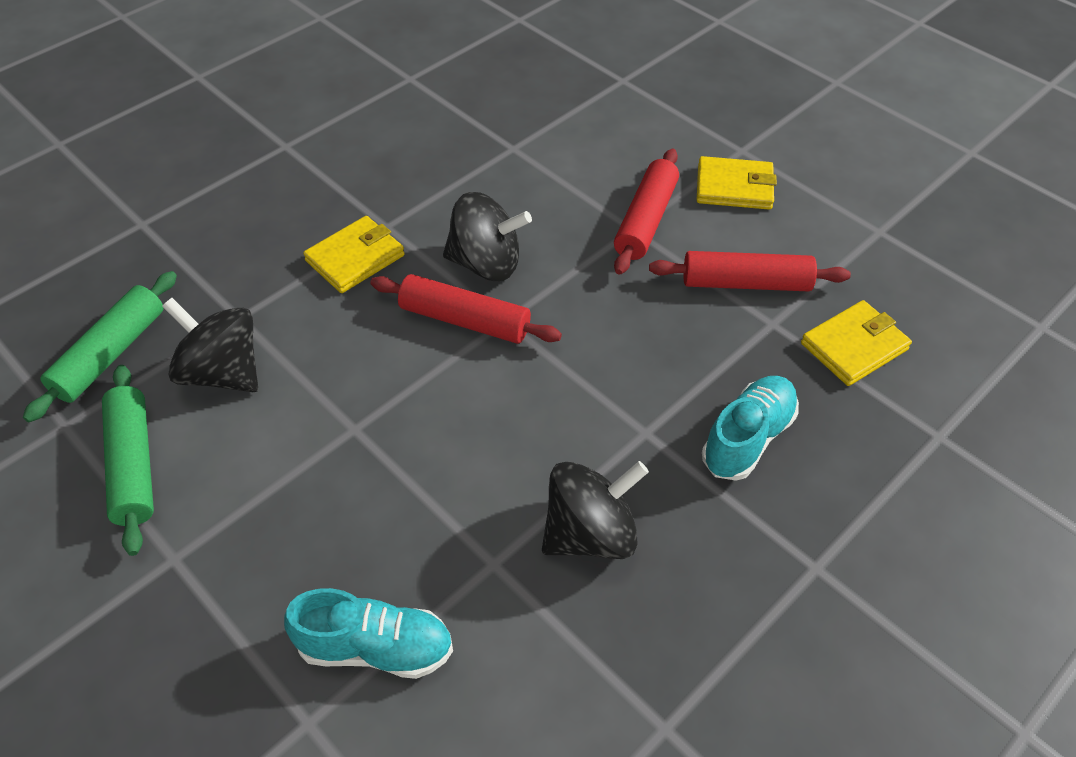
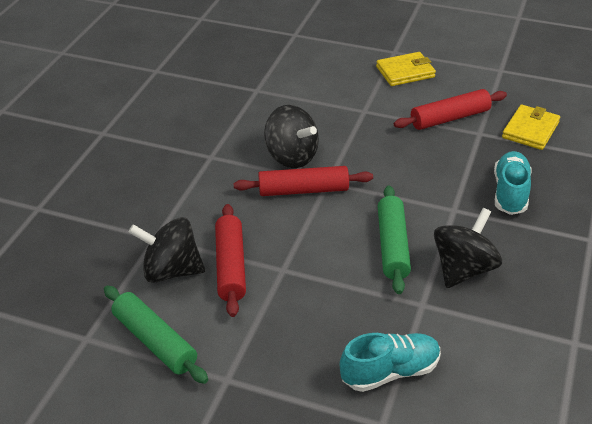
camera: 25 degrees left, 10 degrees down
green rolling pin [23,271,177,422] -> green rolling pin moved to [378,186,411,294]
yellow wallet [303,216,405,293] -> none
black spinning top [443,192,532,281] -> black spinning top turned 60 degrees clockwise [264,105,319,168]
red rolling pin [614,149,679,275] -> red rolling pin moved to [215,204,246,317]

